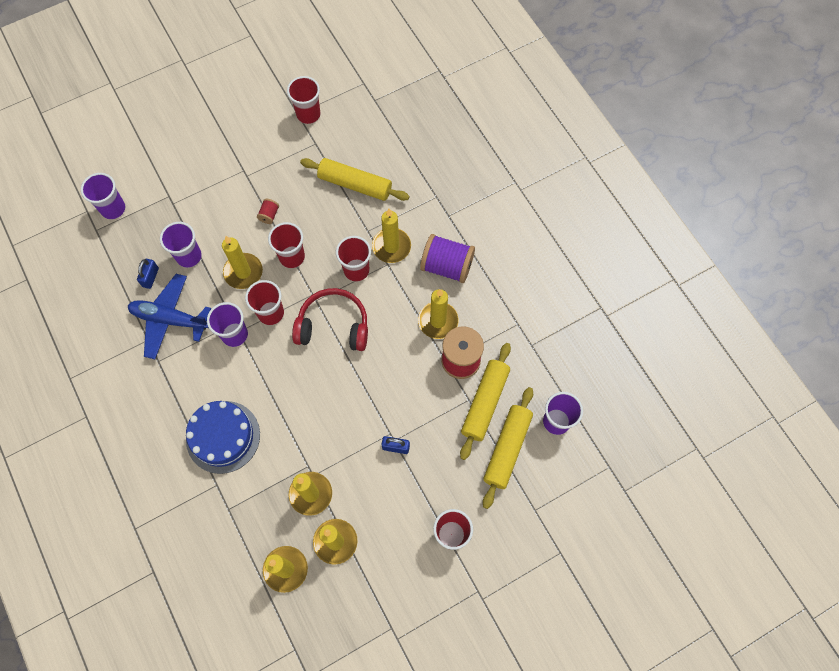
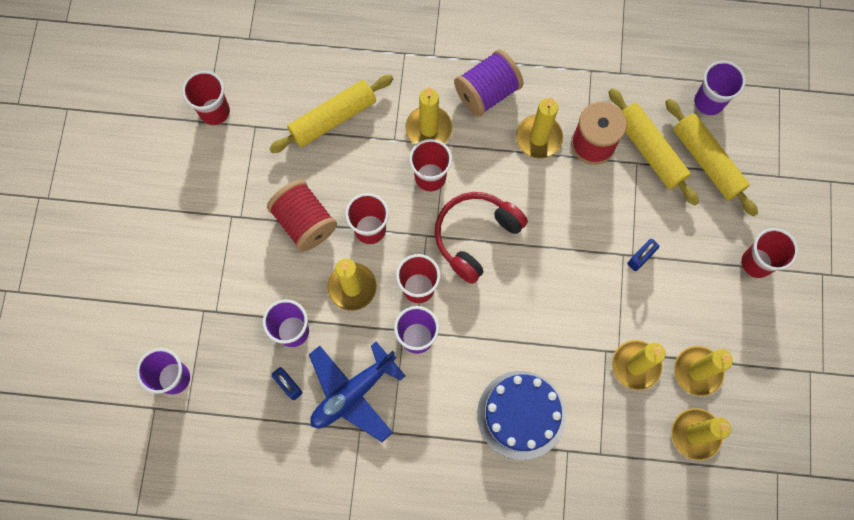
camera: 55 degrees left, 5 degrees up
red spool [257,199,279,224] -> red spool [267,180,337,252], size x2.23

